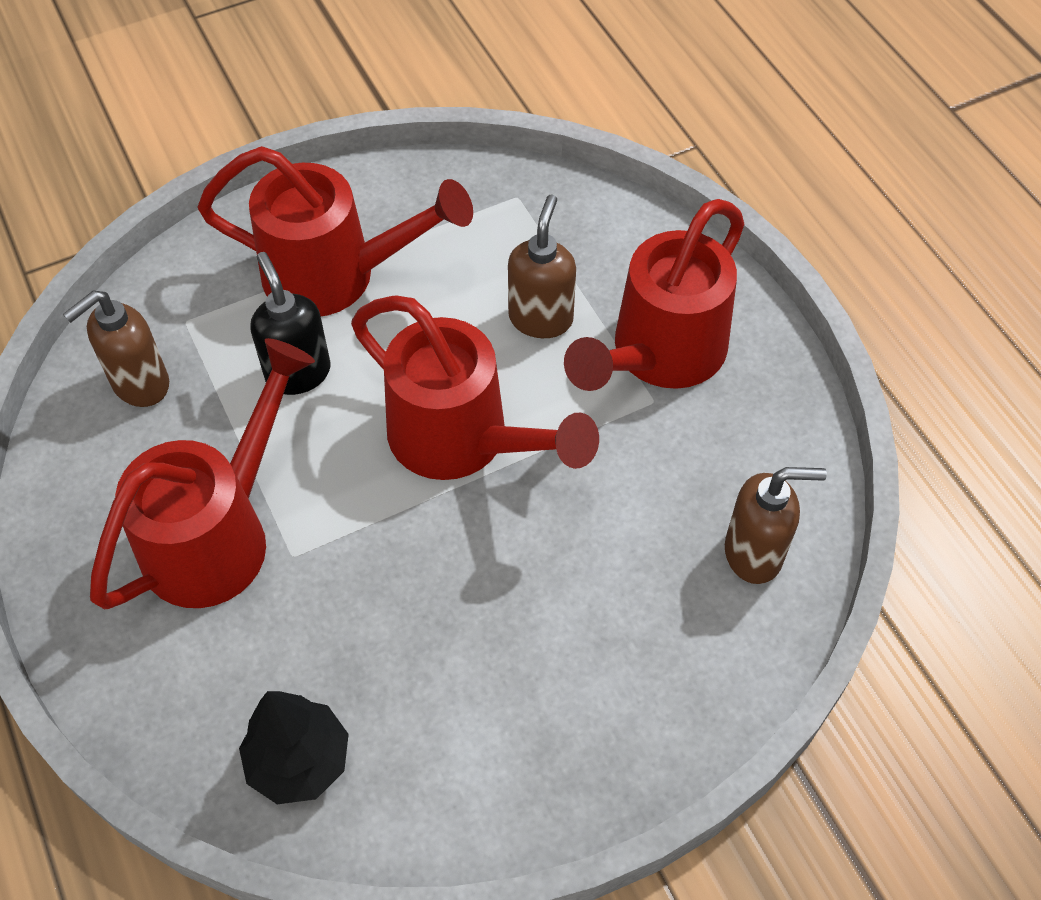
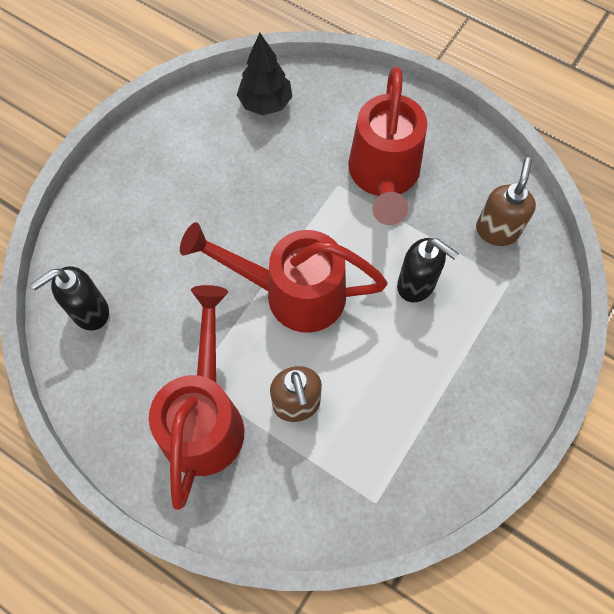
camera: 150 degrees right, 10 degrees up
red watering can [198,146,473,316] -> none
brown soap dispenser [725,467,827,584] -> black soap dispenser [31,266,109,331]

